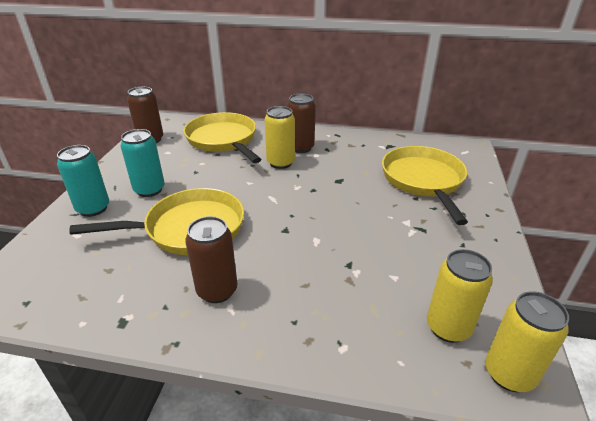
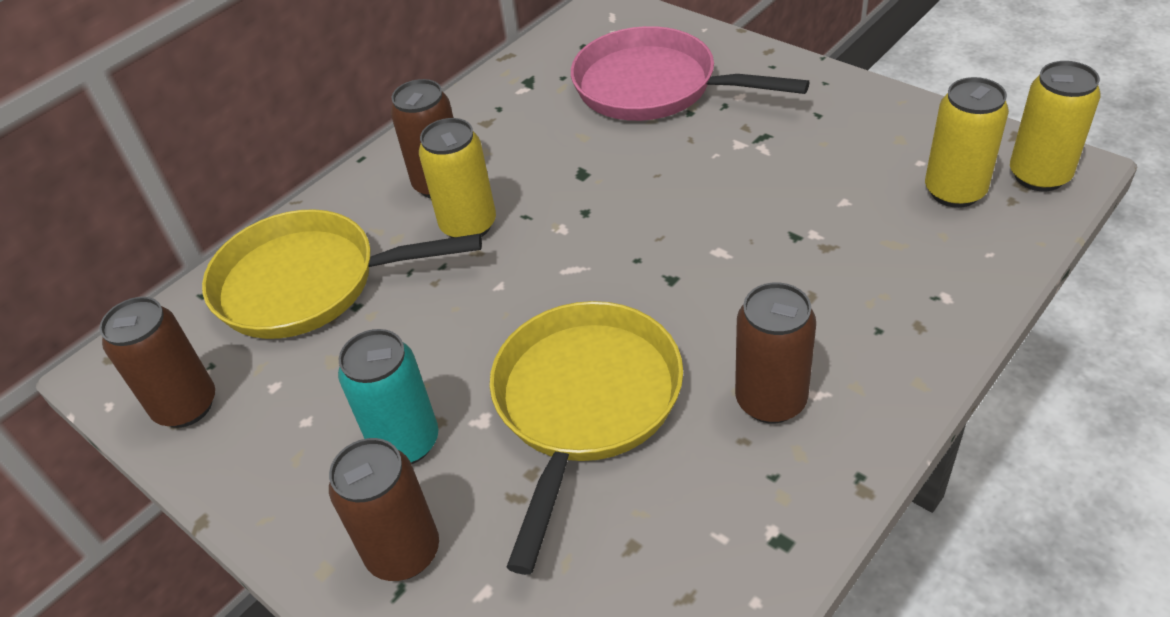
camera: 55 degrees left, 10 degrees up
turquoise can [57,145,109,217] -> brown can [329,438,439,581]
yellow pan [382,146,468,225] -> pink pan [571,26,810,121]

